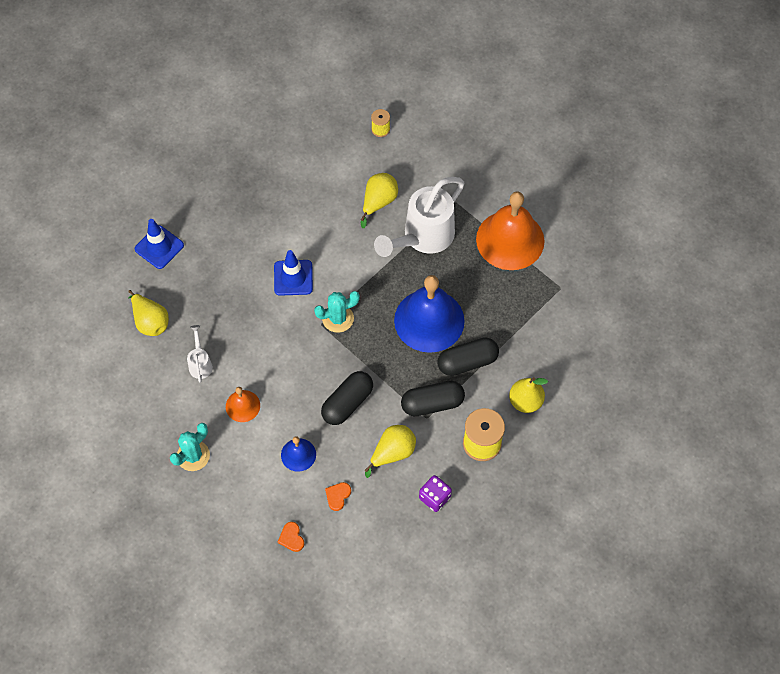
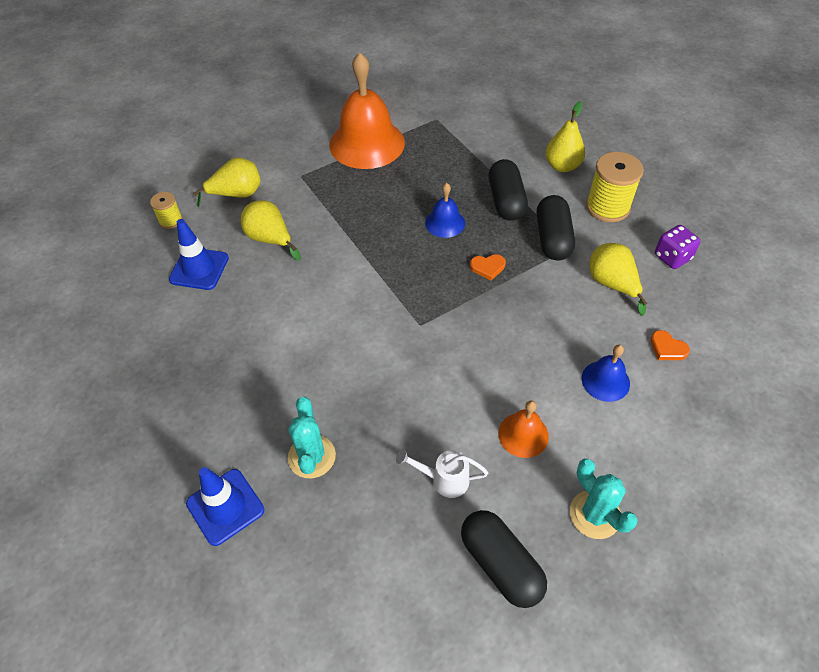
camera: 75 degrees left, 10 degrees down
yellow pear [128,290,169,336] -> yellow pear moved to [193,157,261,207]
blue traffic cone [274,250,313,296] -> blue traffic cone moved to [169,219,229,290]
orange heart [278,522,304,552] -> orange heart moved to [470,254,506,280]
turquoise cactus [314,291,360,333] -> turquoise cactus moved to [288,397,336,478]
black capsule [321,371,373,425] -> black capsule moved to [461,510,547,608]
white watering can [374,177,464,257] -> none
blue bell [394,275,465,353] -> blue bell [425,183,465,238], size x0.48

